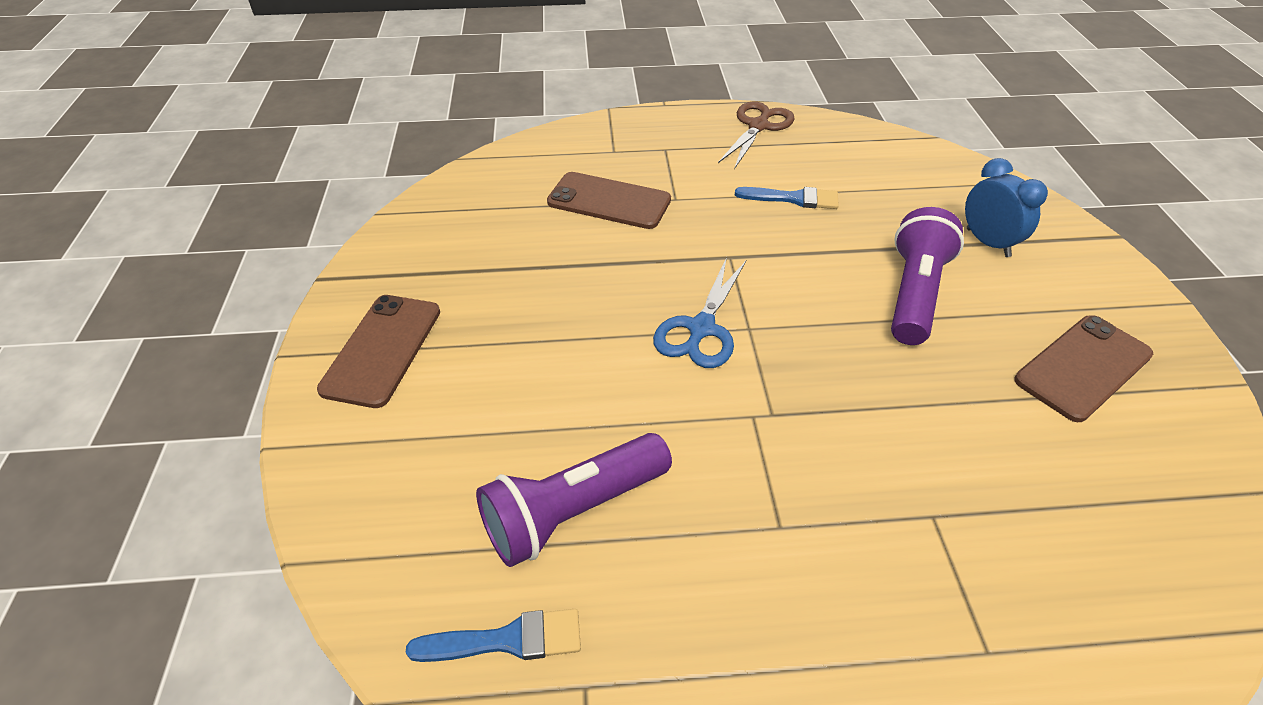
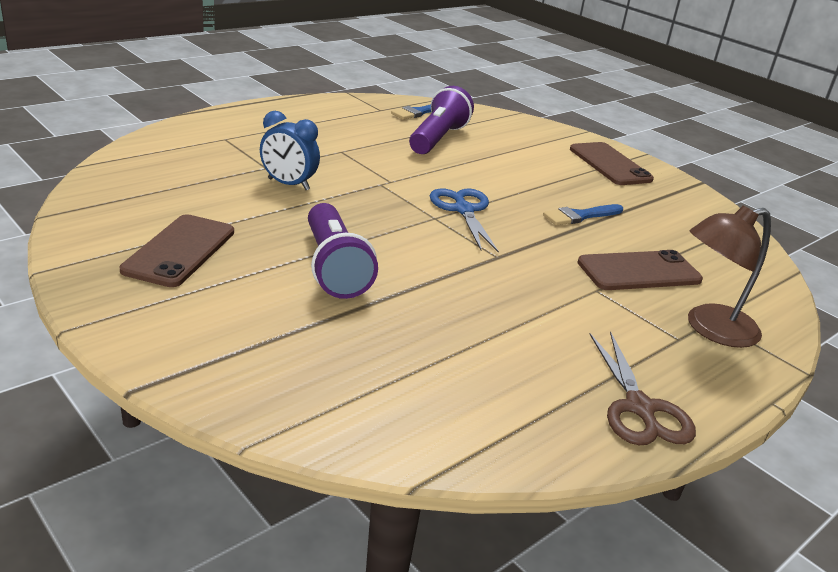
camera: 140 degrees right, 15 degrees down
blue brush [735,187,839,209] -> blue brush moved to [543,204,623,226]
blue clock [965,158,1048,257] -> blue clock moved to [260,111,320,190]
none -> brown lamp [688,205,771,348]

